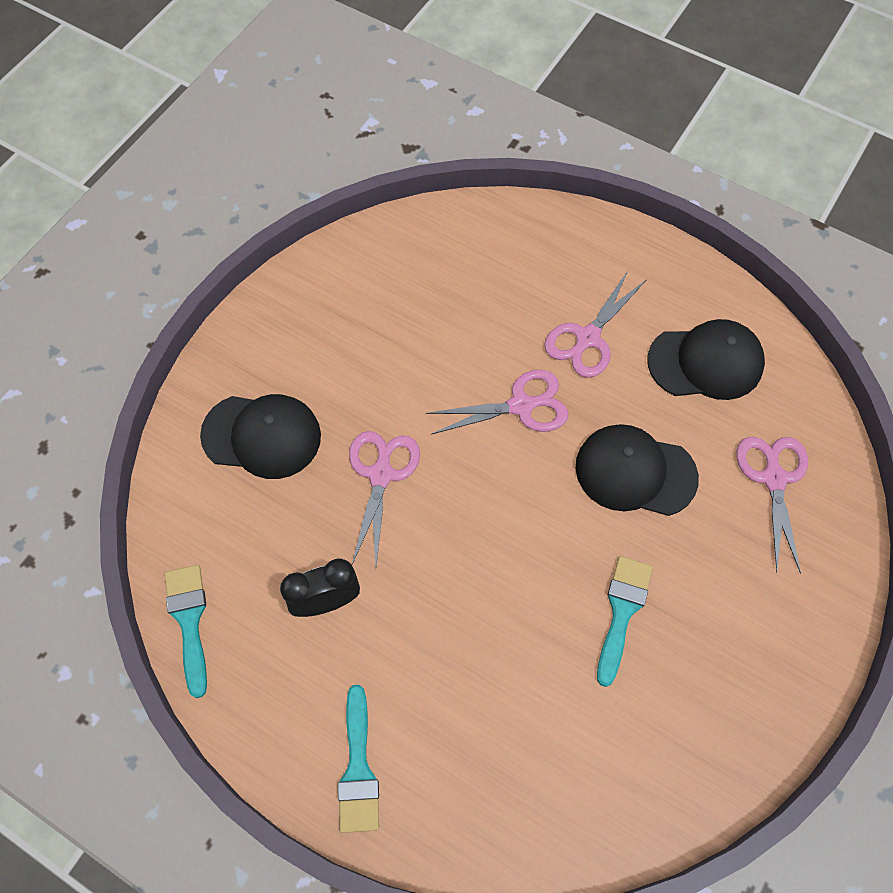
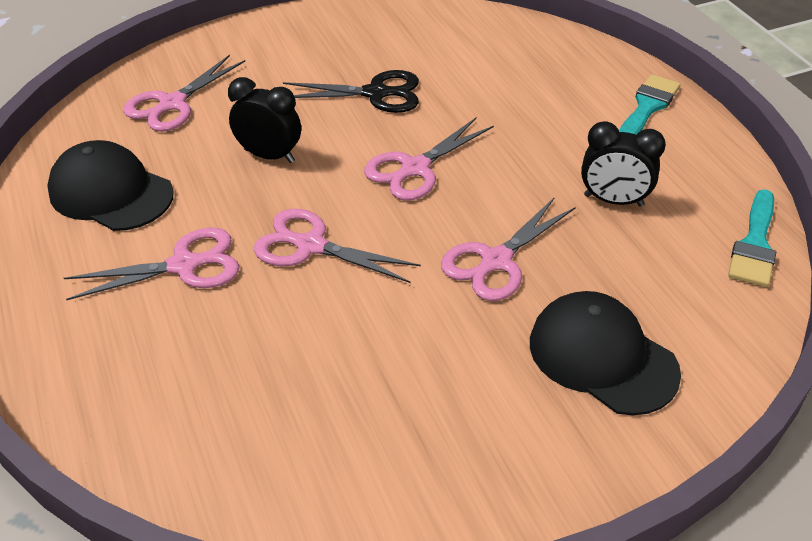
camera: 145 degrees left, 20 degrees down
black cap [576,424,699,516] -> black clock [228,77,301,163]
turquoise brush [597,556,653,687] -> black scissors [283,70,419,113]
none -> pink scissors [364,118,494,201]

